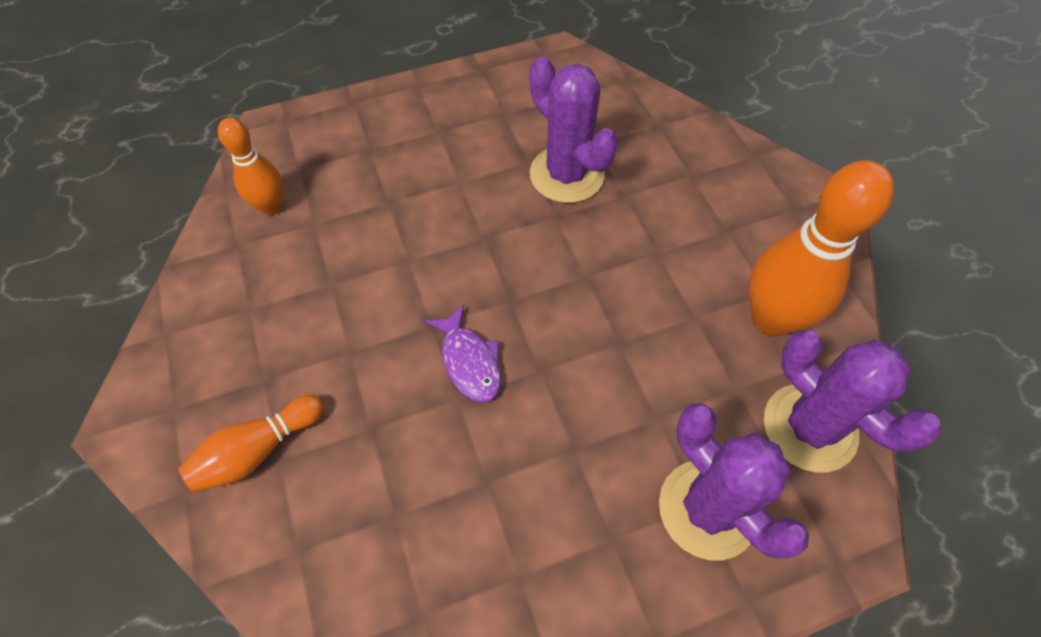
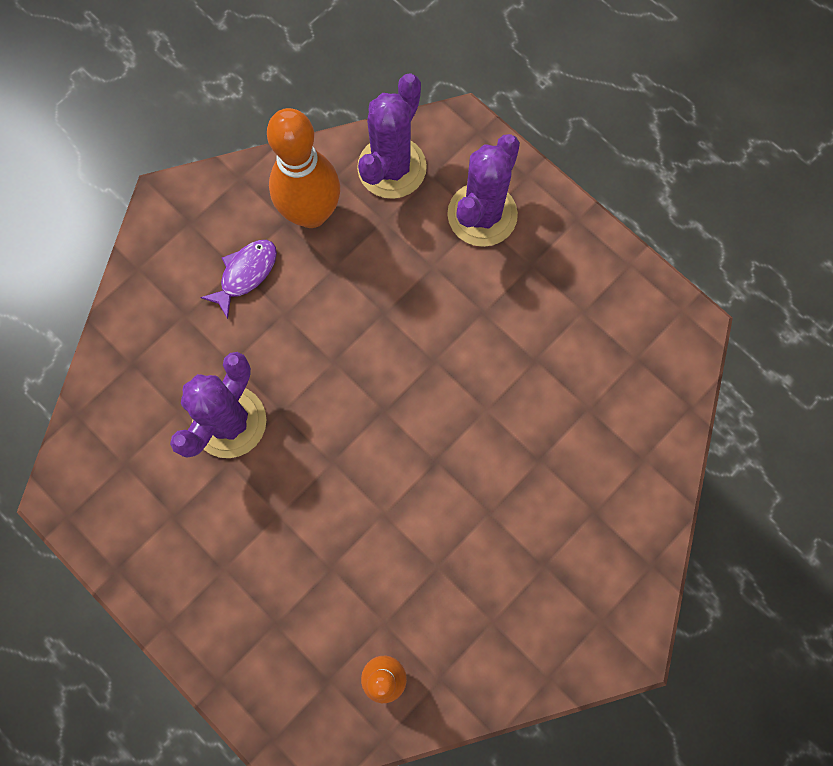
camera: 115 degrees left, 15 degrees up
orange bowling pin [178,395,324,492] -> none
purple fish [425,304,501,403] -> purple fish moved to [200,240,277,319]

